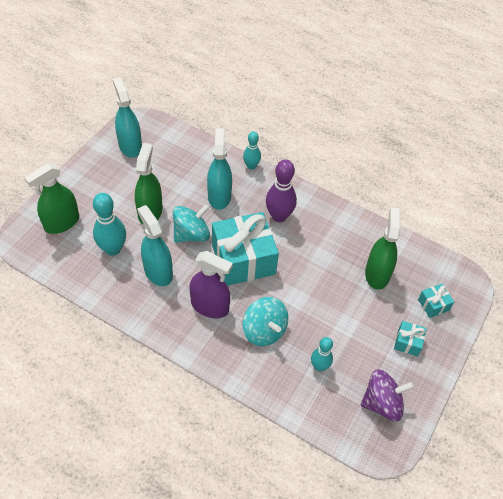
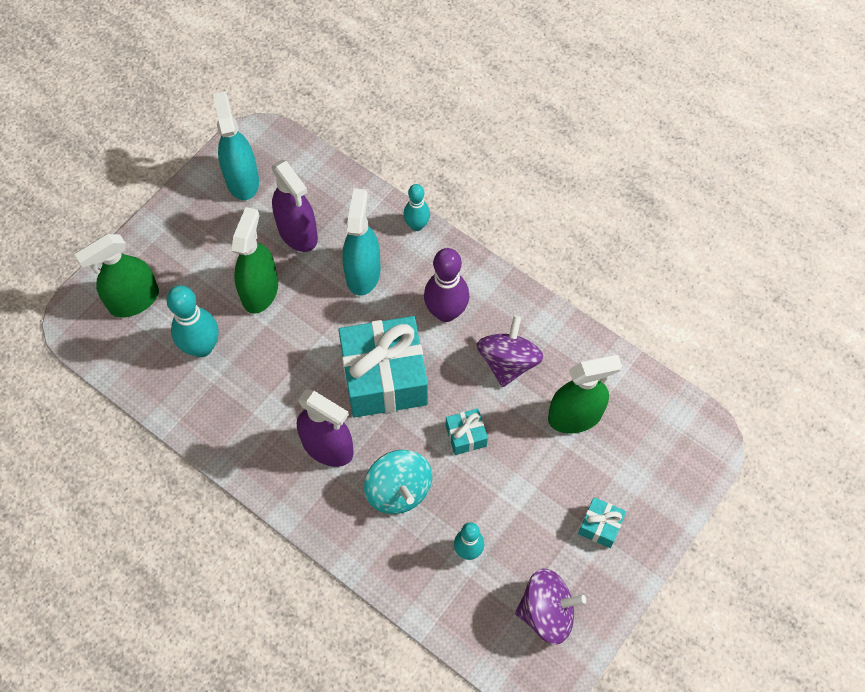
camera: 10 degrees right, 10 degrees up
turquoise spray bottle [137,205,173,286] -> none
turquoise spinning top [173,204,210,242] -> none
green spray bottle [365,208,401,290] -> green spray bottle turned 60 degrees clockwise [548,355,622,434]
turquoise gift [418,284,454,318] -> turquoise gift moved to [446,408,488,455]
none -> purple spray bottle [272,159,318,252]
none -> purple spinning top [477,315,544,387]

